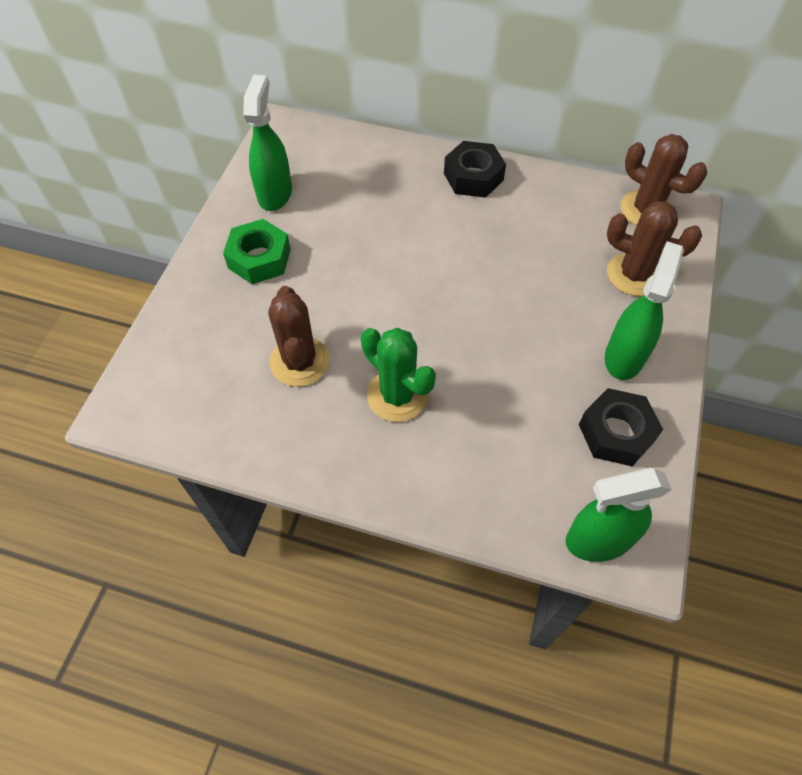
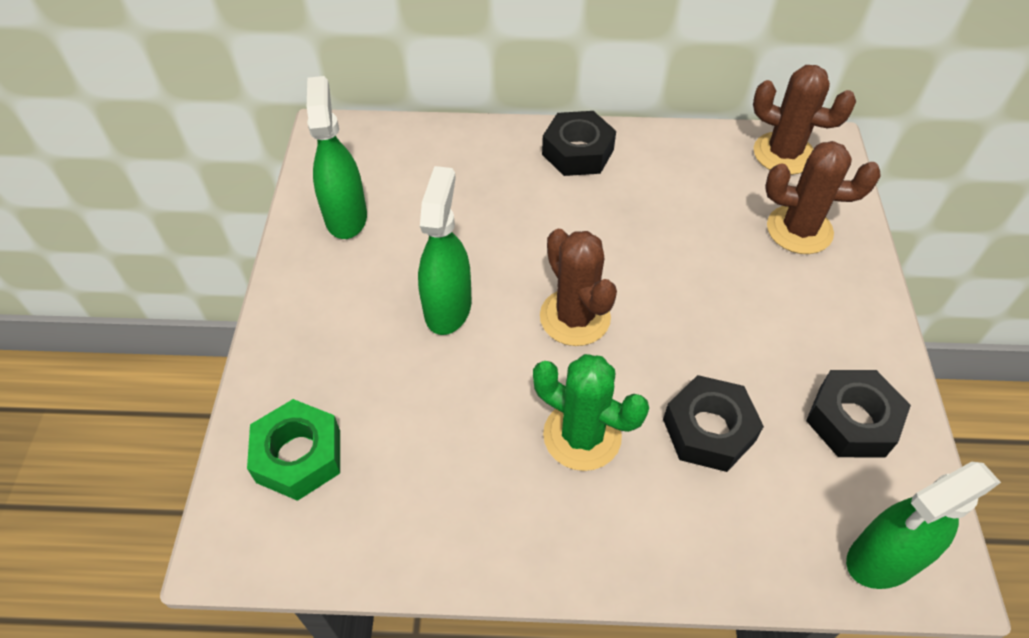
camera: 15 degrees left, 5 degrees down
green nut [223,219,291,284] -> green nut moved to [247,399,340,501]
brown cactus [268,286,330,387] -> brown cactus moved to [540,229,617,346]
green spray bottle [605,241,684,380] -> green spray bottle moved to [418,166,472,335]
none -> black nut [663,375,764,472]

